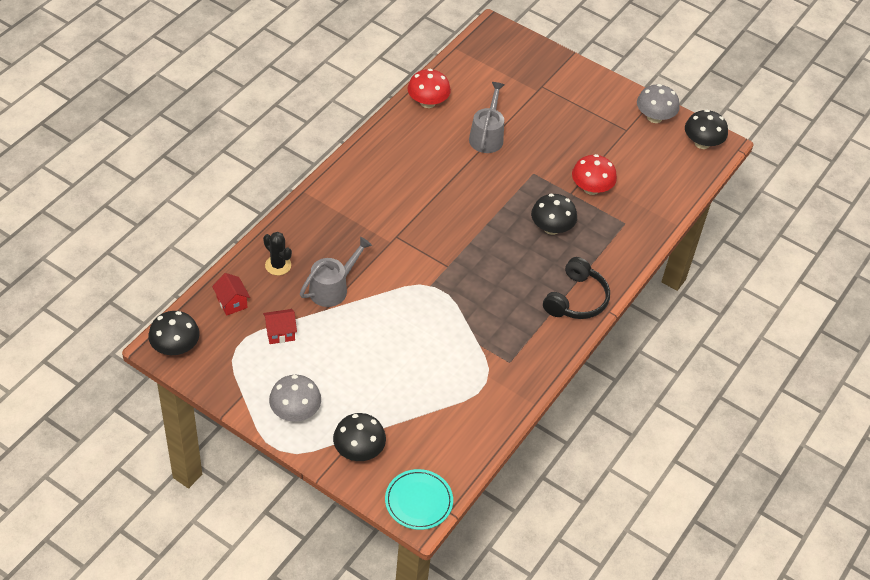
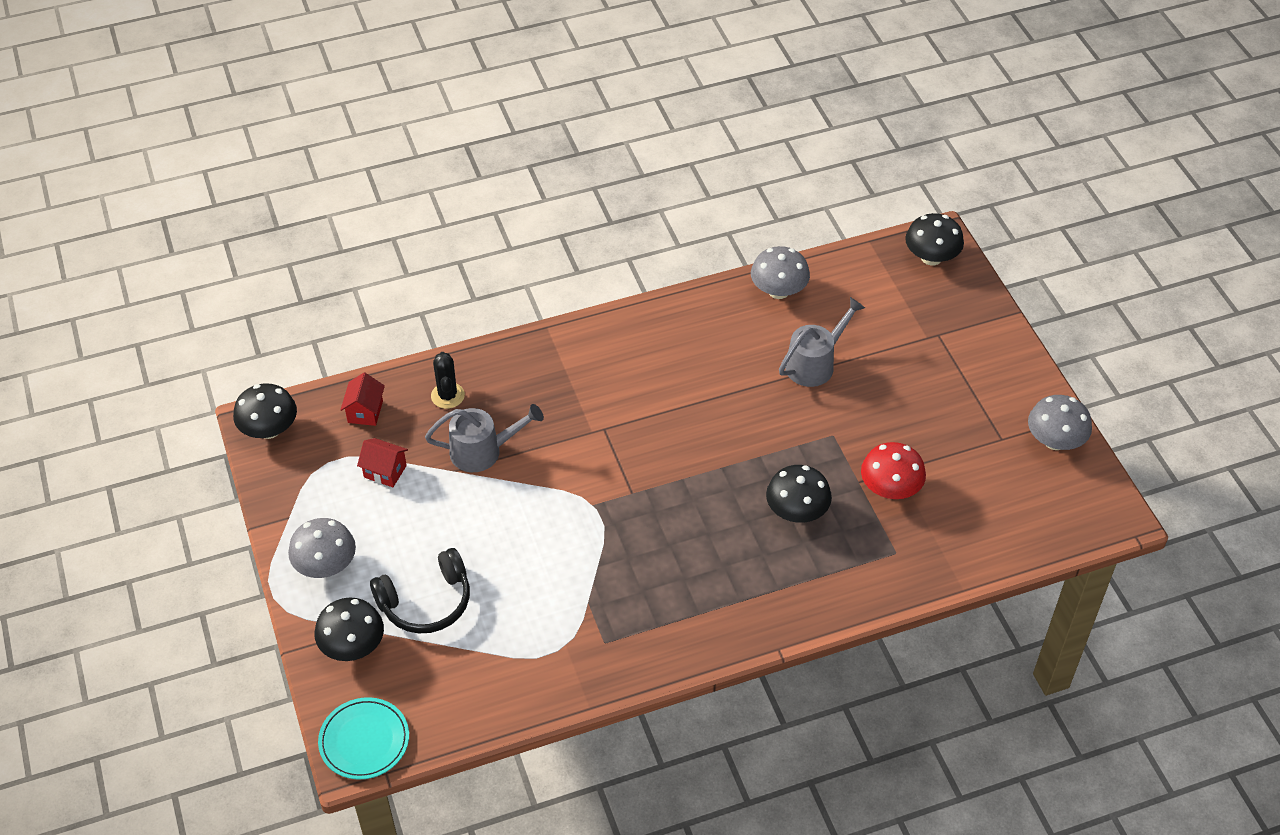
camera: 40 degrees right, 0 degrees up
red mushroom [408,69,451,108] -> grey mushroom [751,246,810,299]
black headphones [543,257,610,319] -> black headphones moved to [370,548,470,633]
black mushroom [685,110,728,149] -> black mushroom moved to [905,213,964,265]

